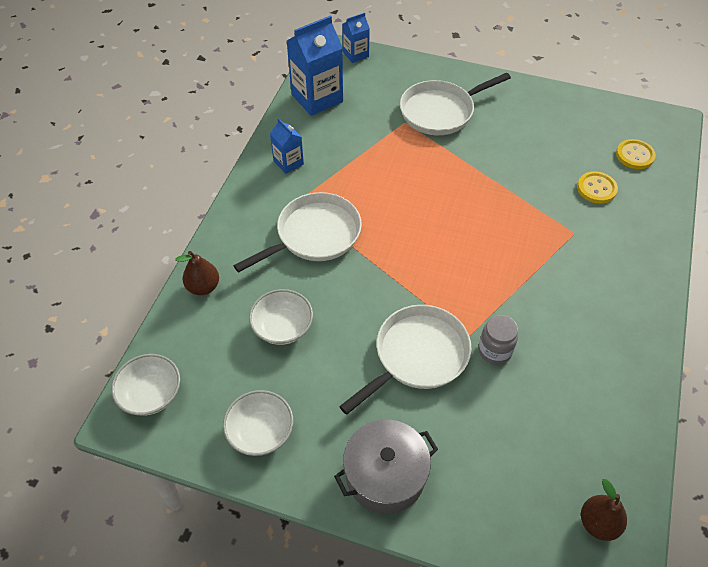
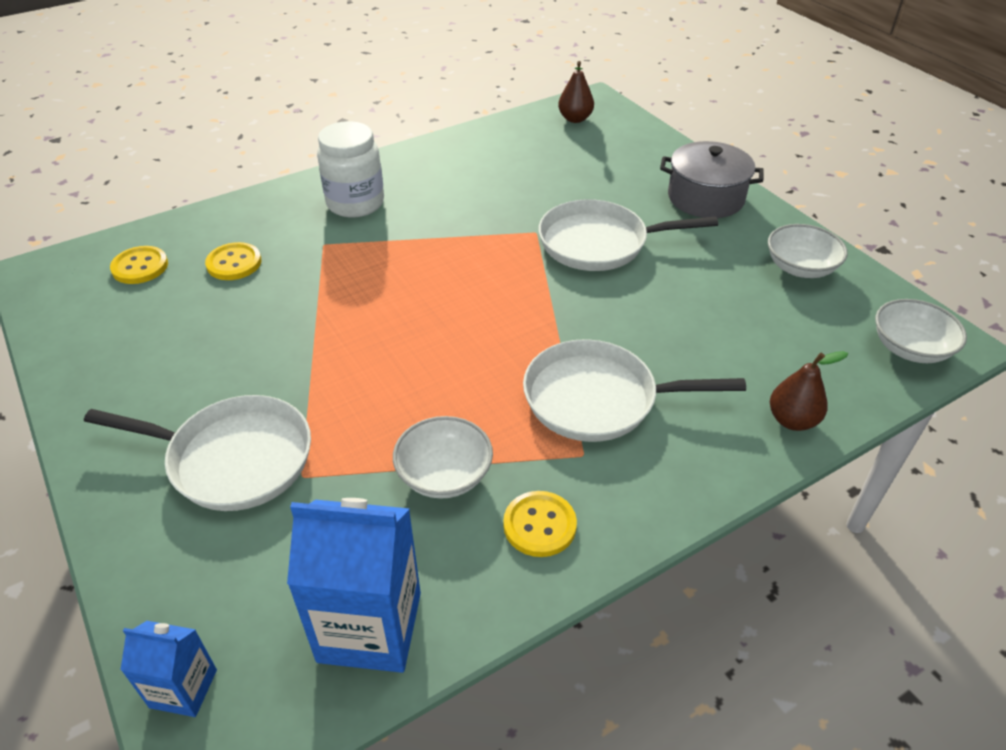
camera: 140 degrees left, 10 degrees down
white bowl [249,289,313,345] -> white bowl moved to [393,416,493,499]
blue carton [270,118,304,174] -> yellow button [503,491,577,557]
grey jar [478,315,518,365] -> none
none -> white jar [317,121,384,218]

